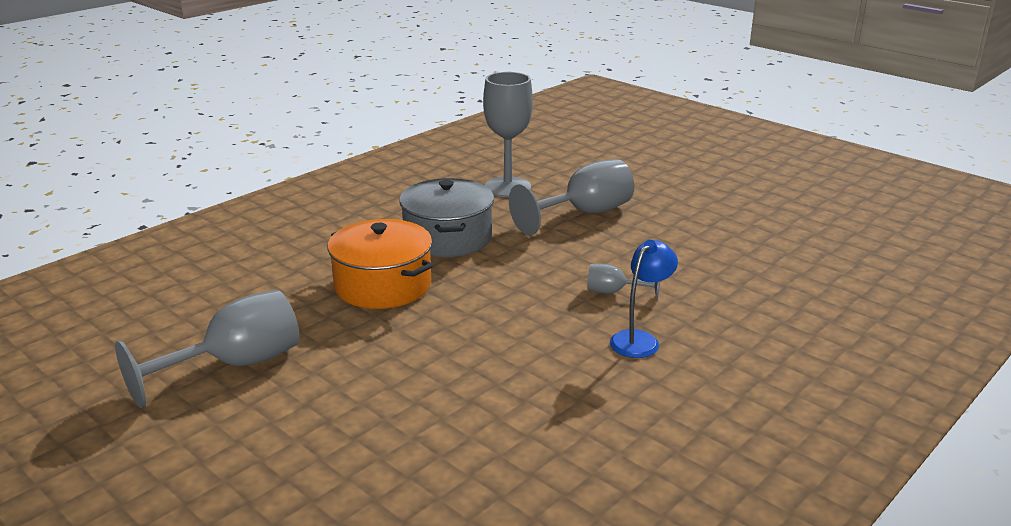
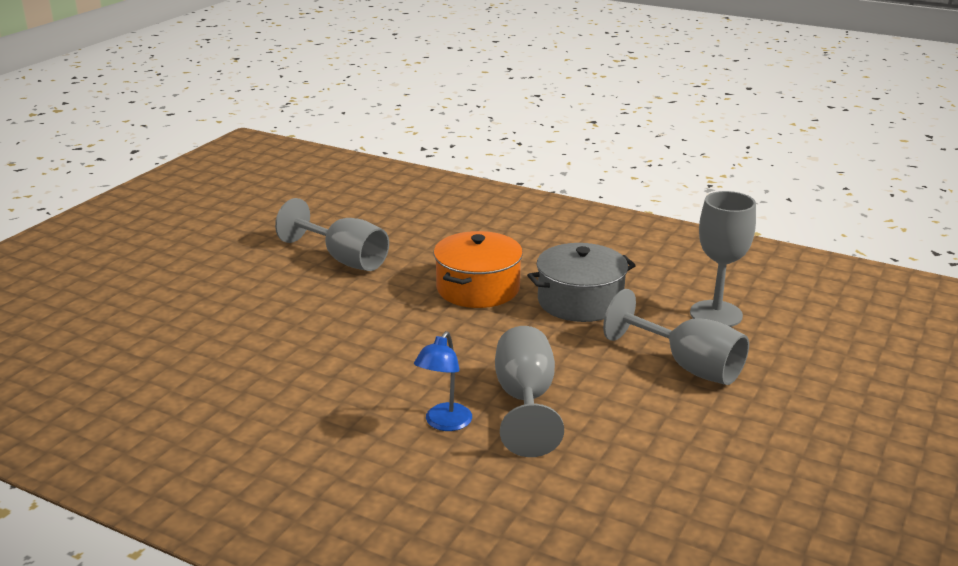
camera: 75 degrees right, 0 degrees up
grey goblet [587,264,660,300] -> grey goblet [495,326,564,457], size x2.01
blue lamp [610,240,678,358] -> blue lamp turned 90 degrees clockwise [414,331,472,431]

